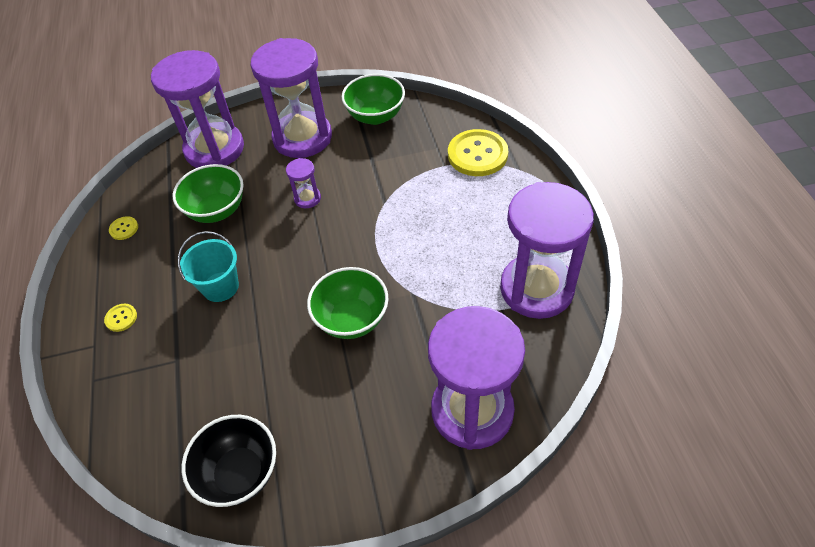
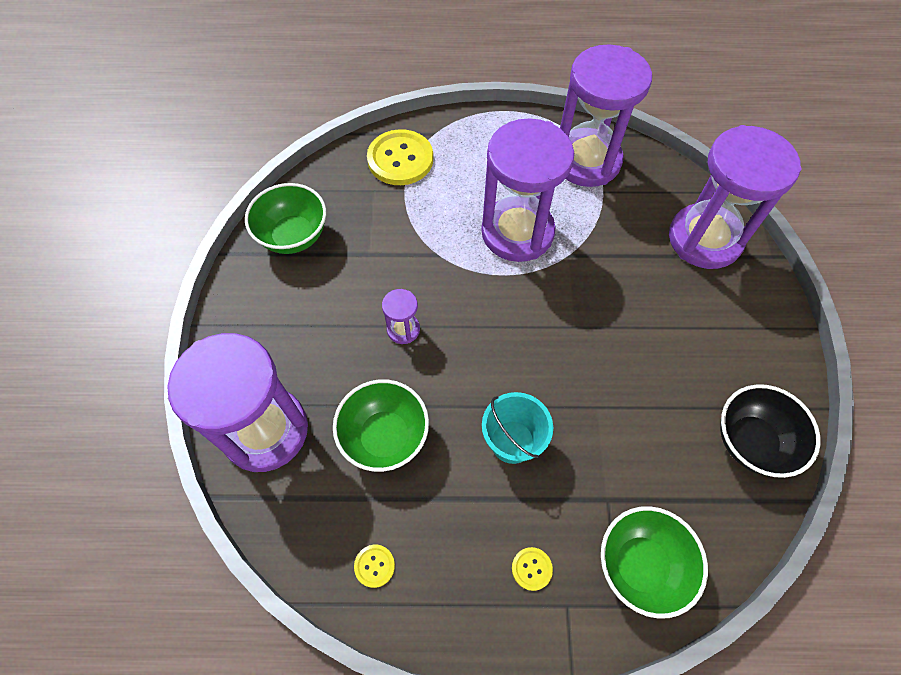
camera: 80 degrees left, 10 degrees up
purple hourglass [250,38,332,158] -> purple hourglass moved to [481,118,574,262]
green bowl [307,267,389,339] -> green bowl moved to [601,506,708,619]

